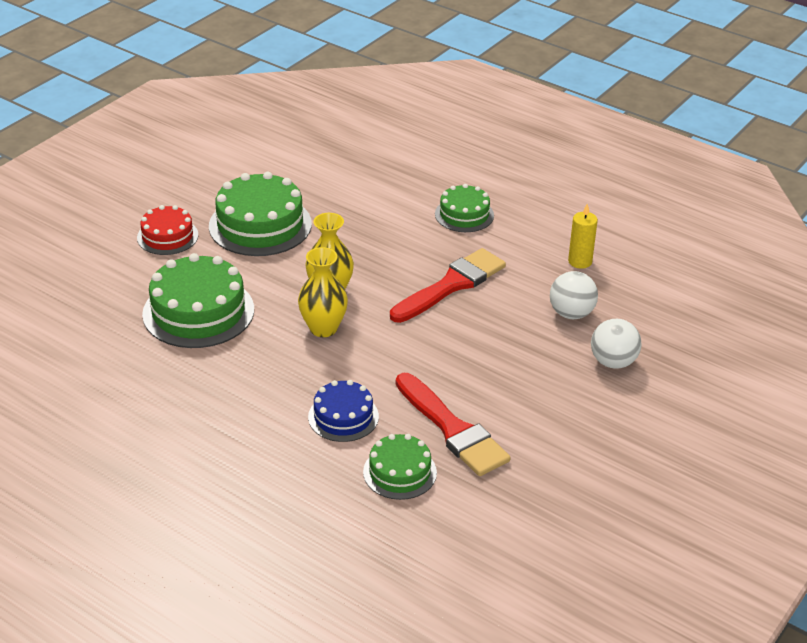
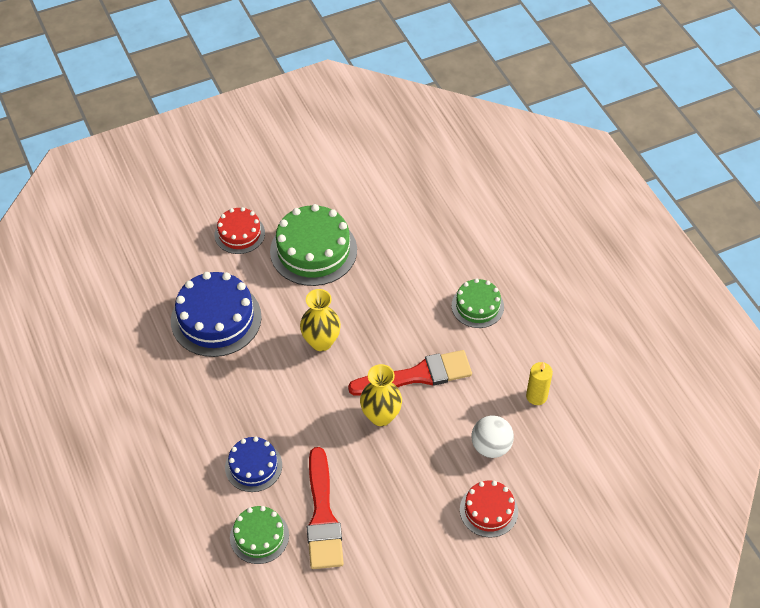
camera: 30 degrees right, 15 degrees up
green cake [142,253,254,348] -> blue cake [171,272,262,357]
yellow vase [298,247,348,337] -> yellow vase moved to [360,364,402,426]
white ball [591,319,642,369] -> red cake [460,481,518,538]

